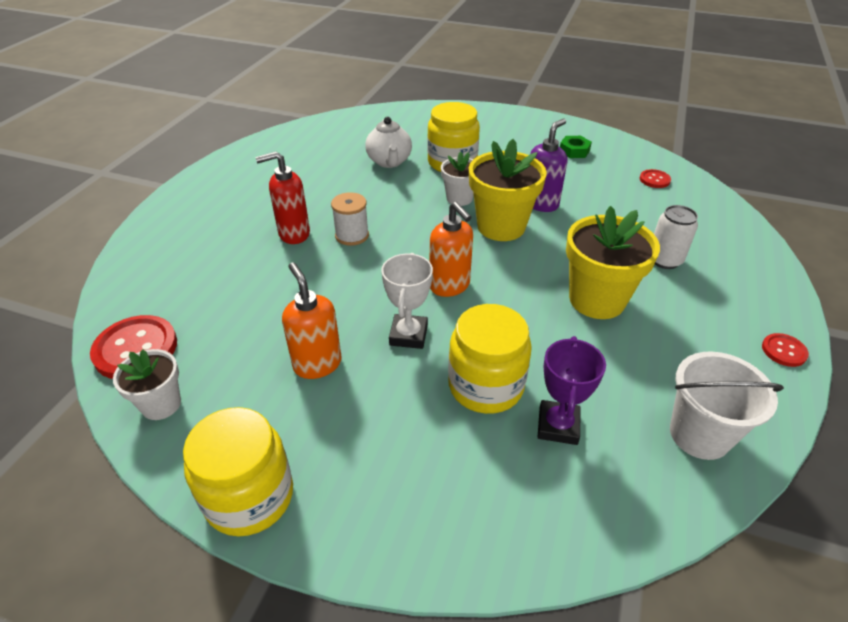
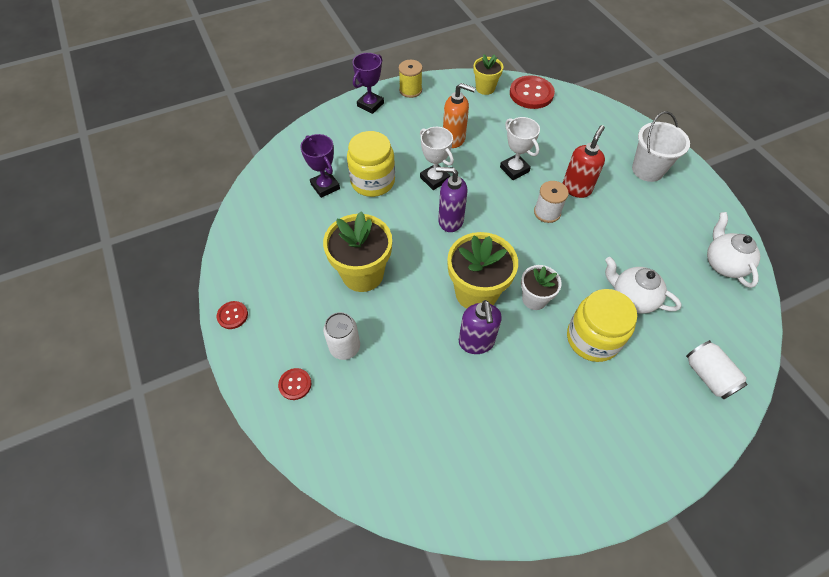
camera: 135 degrees right, 15 degrees up
white flower pot [113,349,181,420] -> yellow flower pot [473,54,503,95]
yellow jar [183,407,293,536] -> yellow spool [399,60,422,98]
orange soap dispenser [430,202,473,297] -> purple soap dispenser [436,167,468,232]
green nut [560,136,592,158] -> none
red button [640,169,671,188] -> red button moved to [278,368,311,400]
white bucket [670,351,784,460] -> white bucket moved to [632,111,690,182]
none -> purple trophy [352,53,384,114]
none -> white trophy [500,117,540,180]
none -> white can [686,340,748,399]
none -> white teapot [707,212,760,288]

